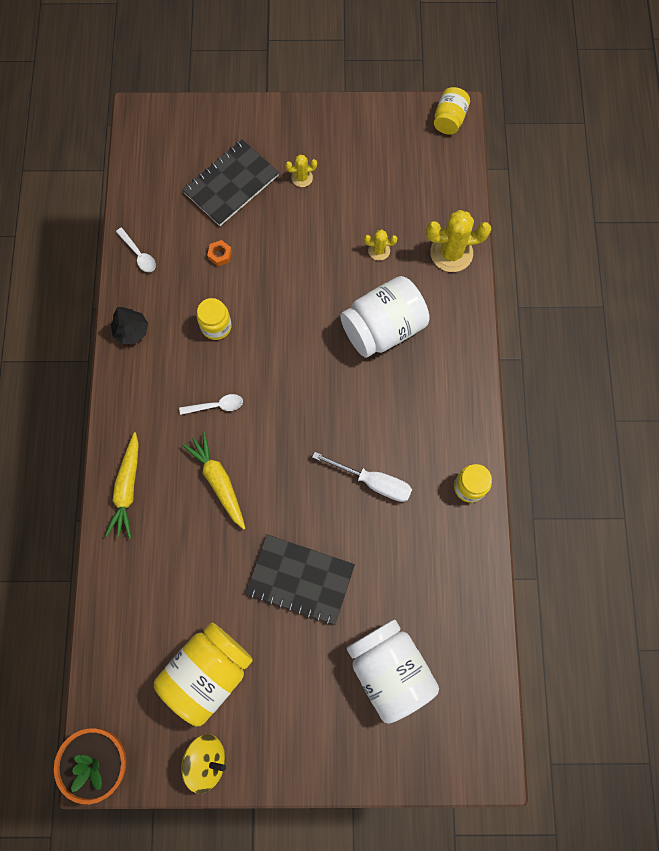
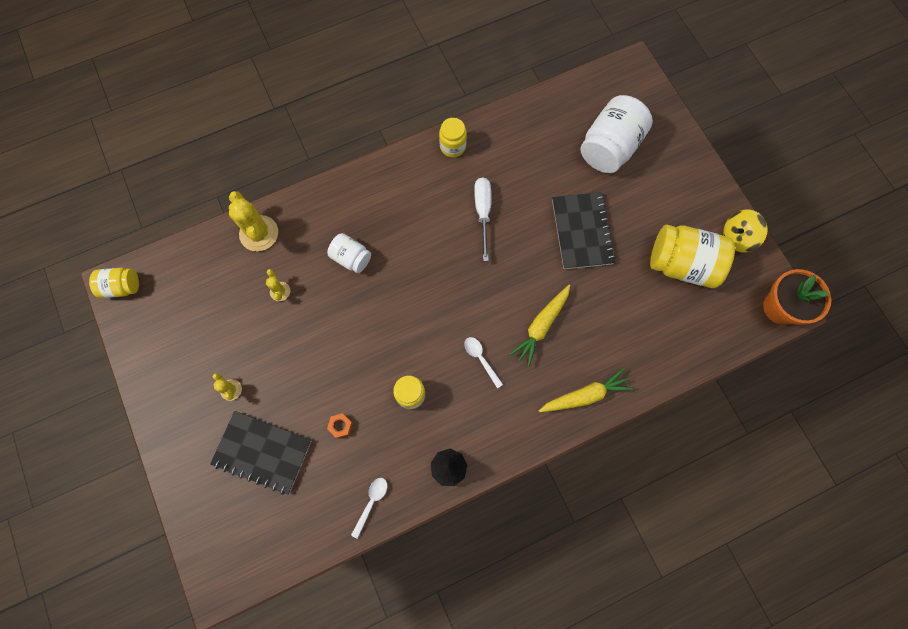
camera: 115 degrees left, 0 degrees up
yellow spinning top [181,734,226,794] -> yellow spinning top turned 90 degrees counterclockwise [723,210,768,253]
white jar [340,276,430,358] -> white jar [327,233,371,273], size x0.55

